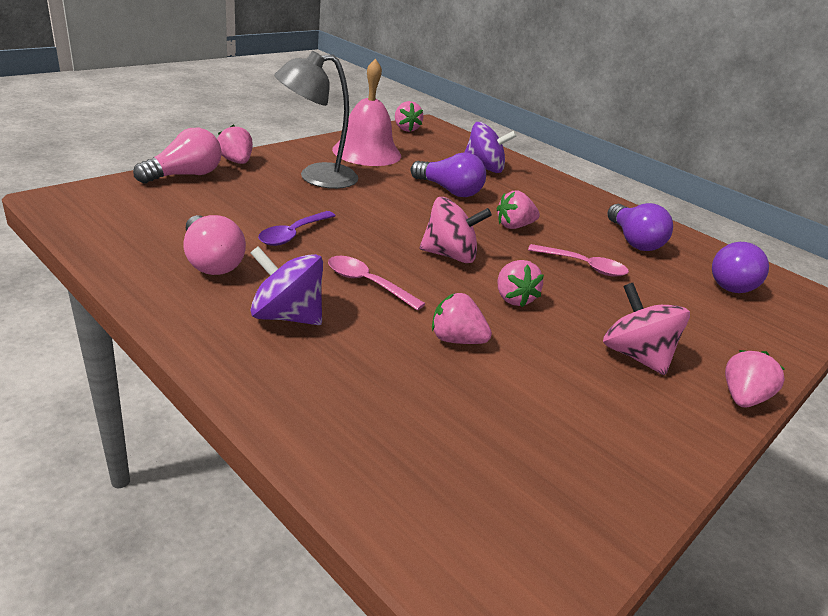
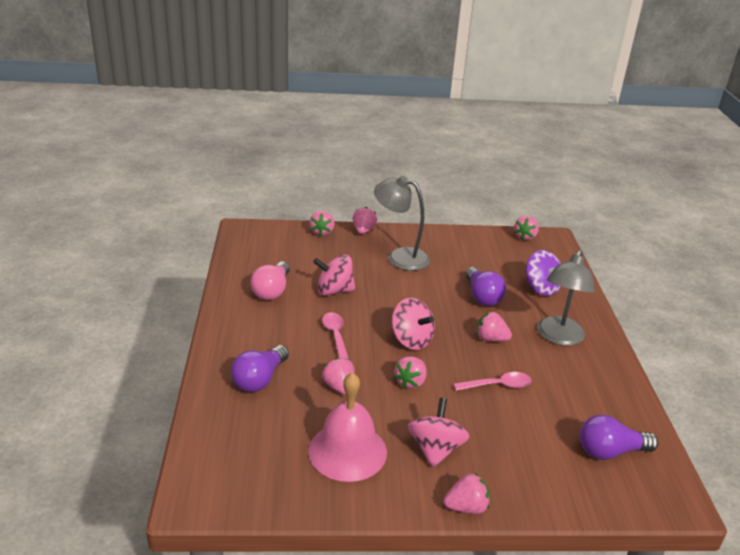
camera: 45 degrees right, 0 degrees up
pink light bulb [133,128,222,184] -> pink strawberry [309,211,334,236]
purple spinning top [250,246,323,325] -> none
purple spoon [258,211,335,246] -> pink spinning top [313,255,355,296]
pink bell [332,58,401,166] -> pink bell moved to [308,372,387,482]
pink spoon [528,244,629,276] -> pink spoon turned 75 degrees counterclockwise [454,372,532,391]
purple light bulb [607,203,673,251] -> purple light bulb moved to [231,345,289,392]
none -> grey lamp [537,250,595,346]

